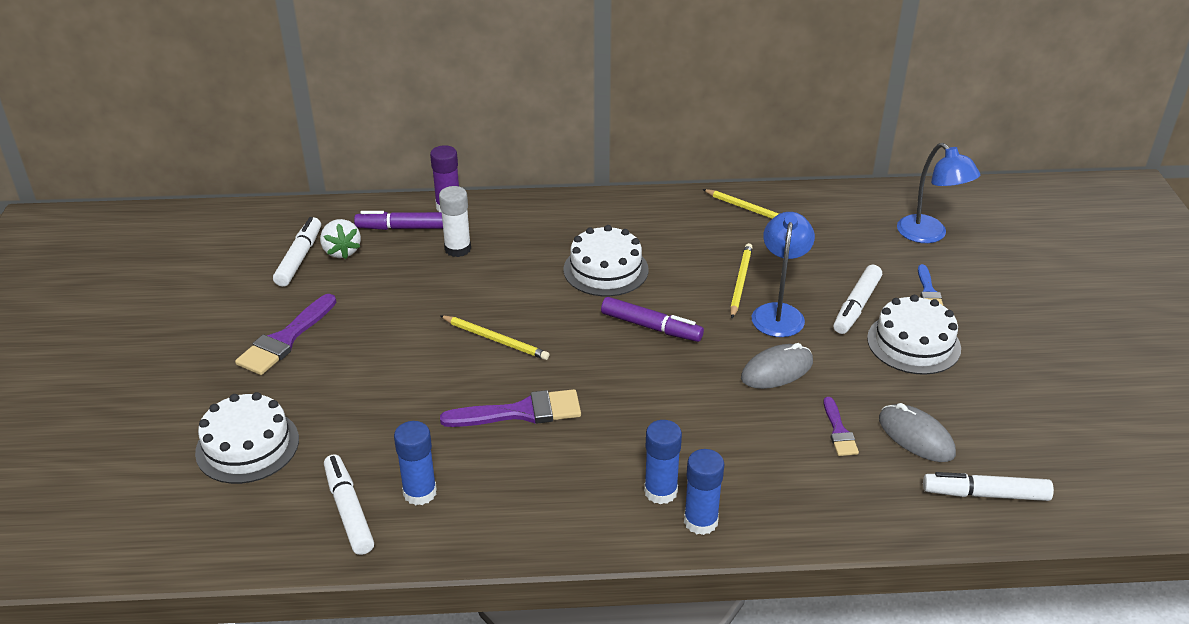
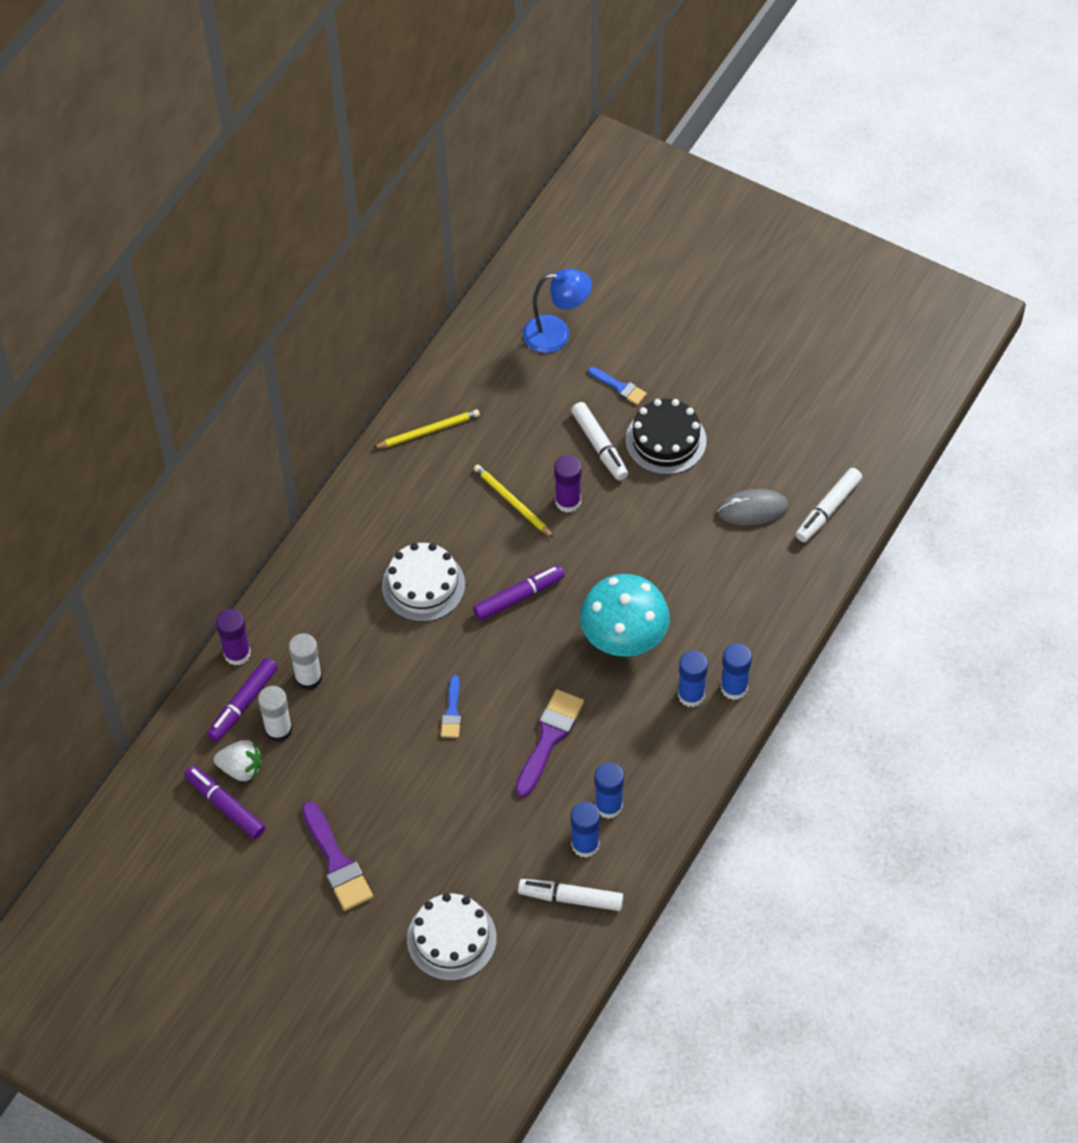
camera: 55 degrees left, 20 degrees up
white marker [273,217,321,287] -> purple marker [184,765,265,839]
yellow pencil [440,315,550,360] -> blue brush [441,675,461,738]
grey mouse [741,343,813,389] -> none
blue lamp [752,212,815,337] -> purple glue stick [554,455,582,513]
purple brush [824,397,859,456] -> none
white cake [867,295,961,375] -> black cake [626,399,707,475]
none -> white glue stick [258,686,292,742]
none -> turquoise mushroom [580,574,670,657]
none -> blue glue stick [595,763,624,819]

